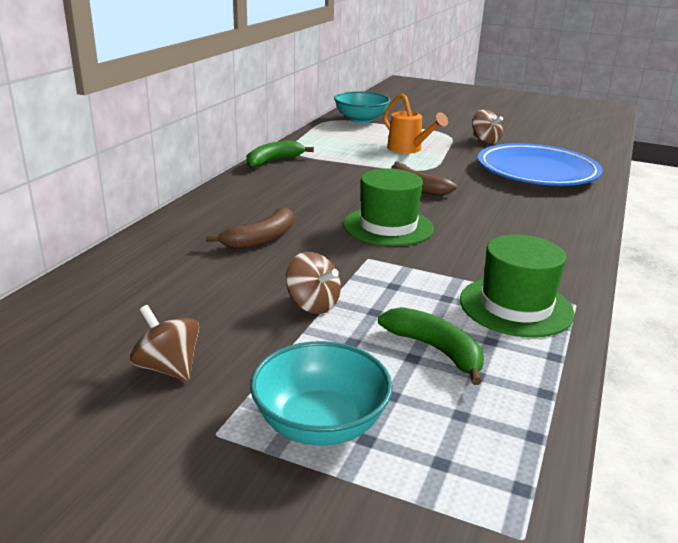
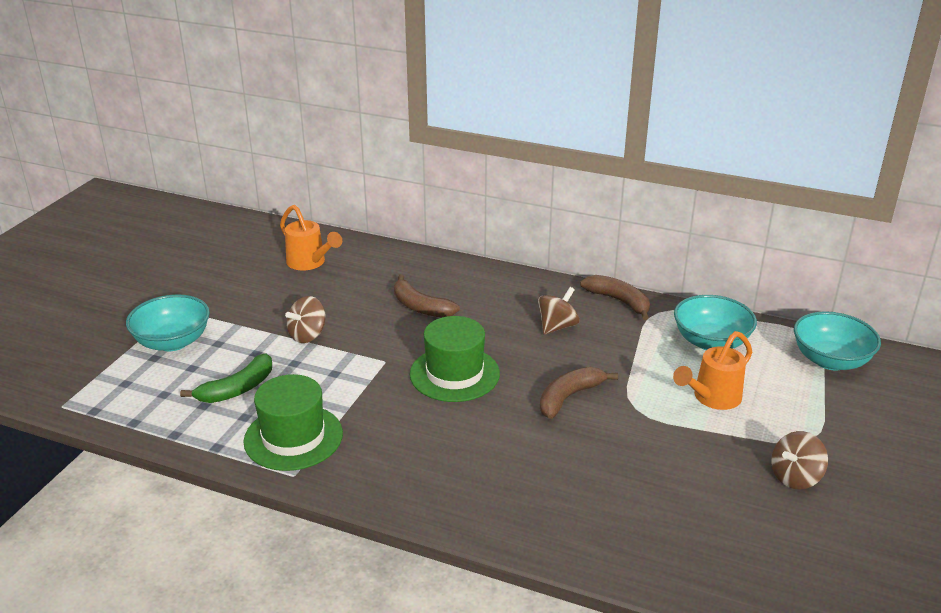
camera: 90 degrees right, 5 degrees up
brown spinning top [130,305,199,381] -> brown spinning top moved to [538,287,580,335]
green banana [246,140,314,168] -> brown banana [580,275,650,320]
blue plate [478,143,602,186] -> none
none -> orange watering can [280,205,342,270]
none -> turquoise bowl [674,295,757,350]

